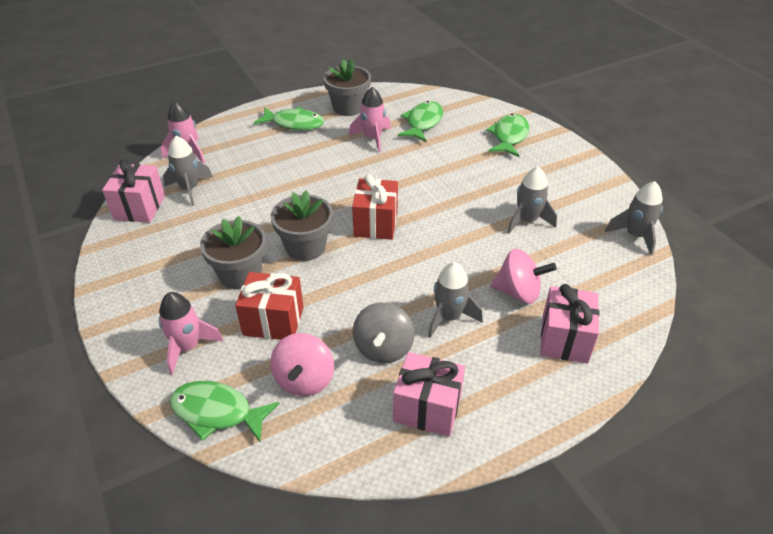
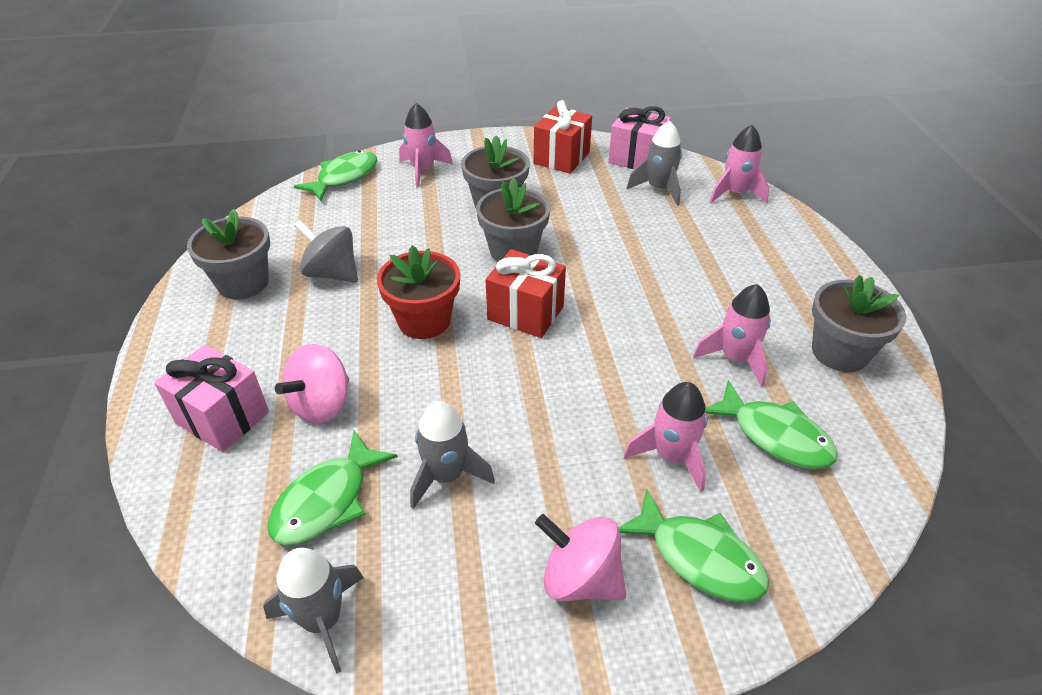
camera: 110 degrees right, 0 degrees up
red gift [235,272,304,340] -> red gift moved to [534,100,592,174]
green fish [254,107,324,130] -> green fish moved to [268,431,398,545]
pink spinning top [270,333,334,396] -> pink spinning top moved to [535,514,626,601]
pink gift [393,352,465,437] -> grey flower pot [187,209,270,299]
grey rocket [428,262,483,338] -> none
none -> red flower pot [377,245,460,339]
none -> pink rocket [624,382,708,492]

